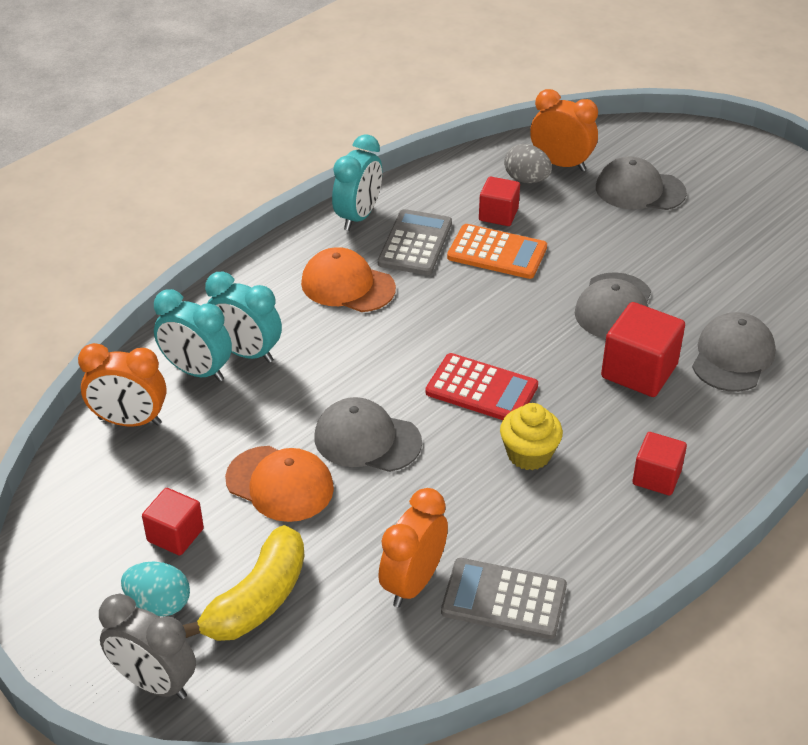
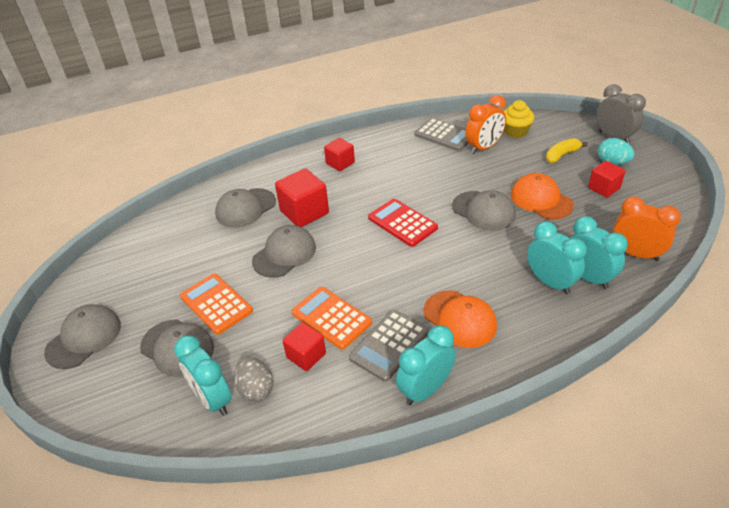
camera: 155 degrees left, 0 degrees up
yellow banana [183,525,305,641] -> yellow banana [546,138,588,163], size x0.62
yellow cupcake [500,403,563,470] -> yellow cupcake moved to [504,100,534,138]
orange clock [530,89,598,171] -> turquoise clock [174,336,232,416]
none -> grey cap [44,304,121,369]
none -> orange calculator [180,273,253,335]

